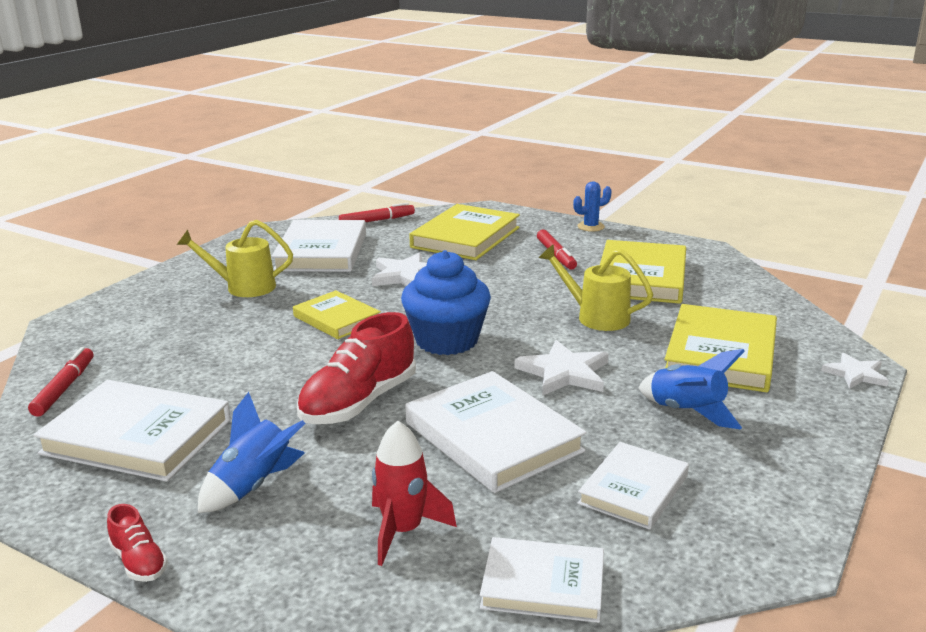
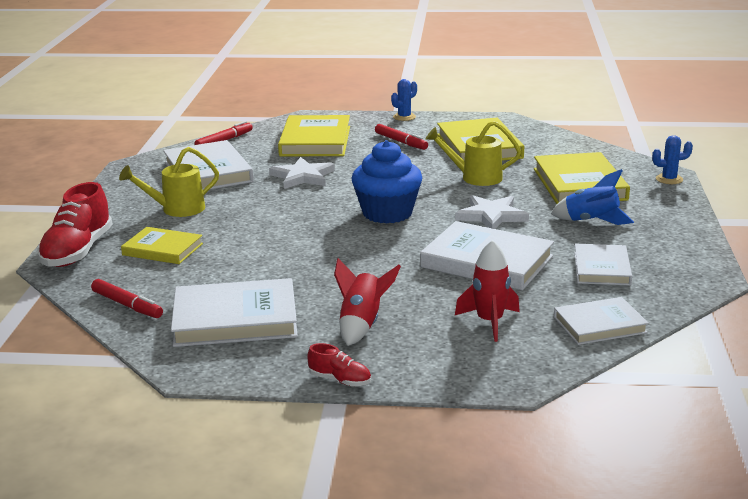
camera: 25 degrees left, 0 degrees up
red marker [28,347,94,417] -> red marker turned 150 degrees clockwise [91,279,163,318]
blue rocket [198,392,305,513] -> red rocket [334,258,401,346]
yellow book [293,290,381,339] -> yellow book moved to [121,227,203,264]
red shoe [297,312,416,424] -> red shoe moved to [37,182,112,267]
white star [821,353,889,389] -> blue cactus [652,135,693,184]

